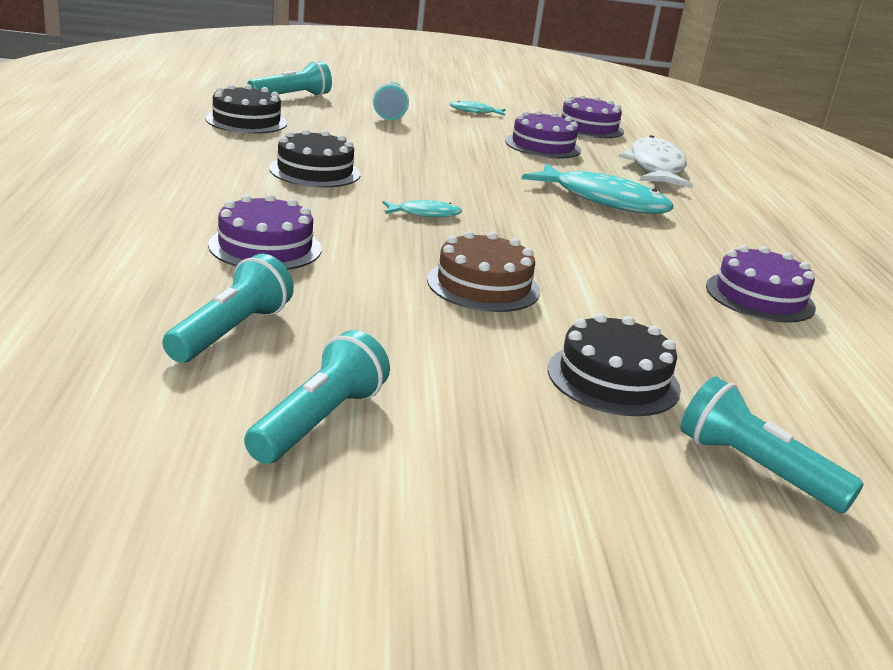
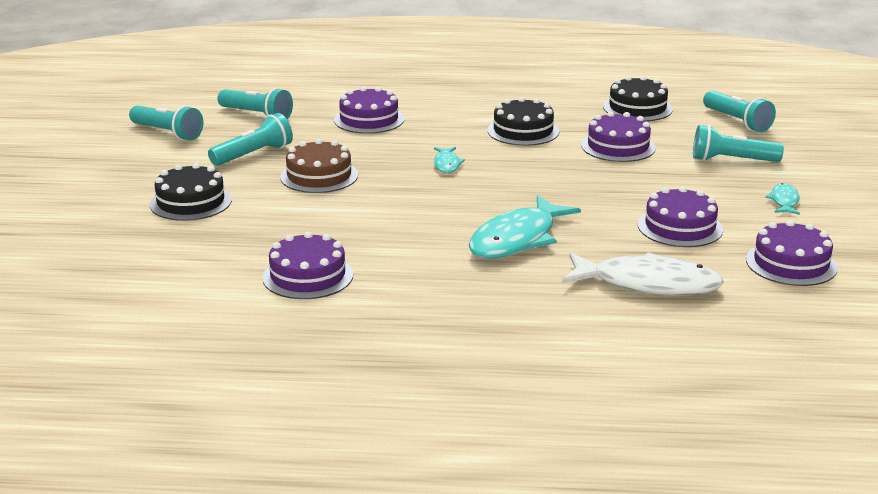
camera: 100 degrees right, 0 degrees up
turquoise flashlight [680,377,864,513] -> turquoise flashlight moved to [208,113,293,166]
none -> purple cake [581,111,656,162]

